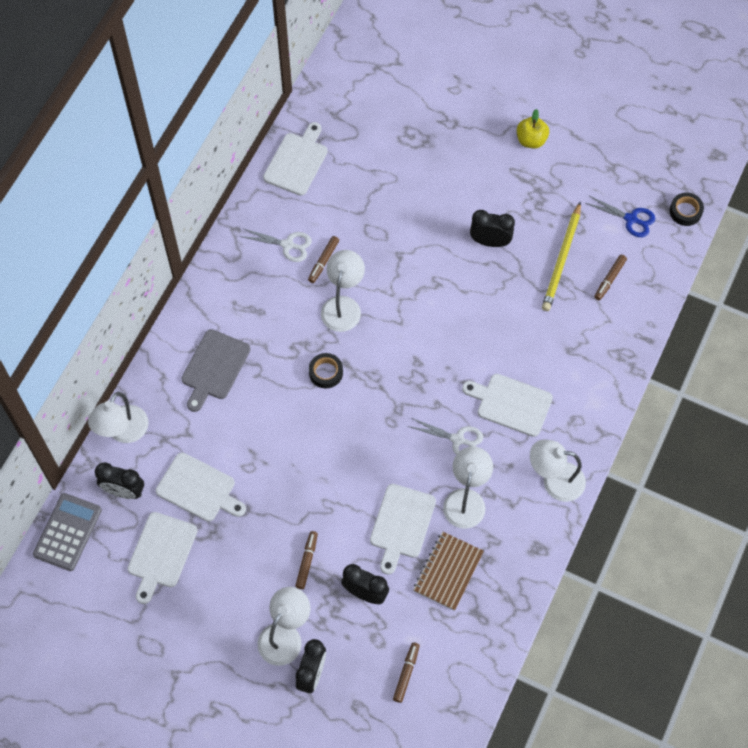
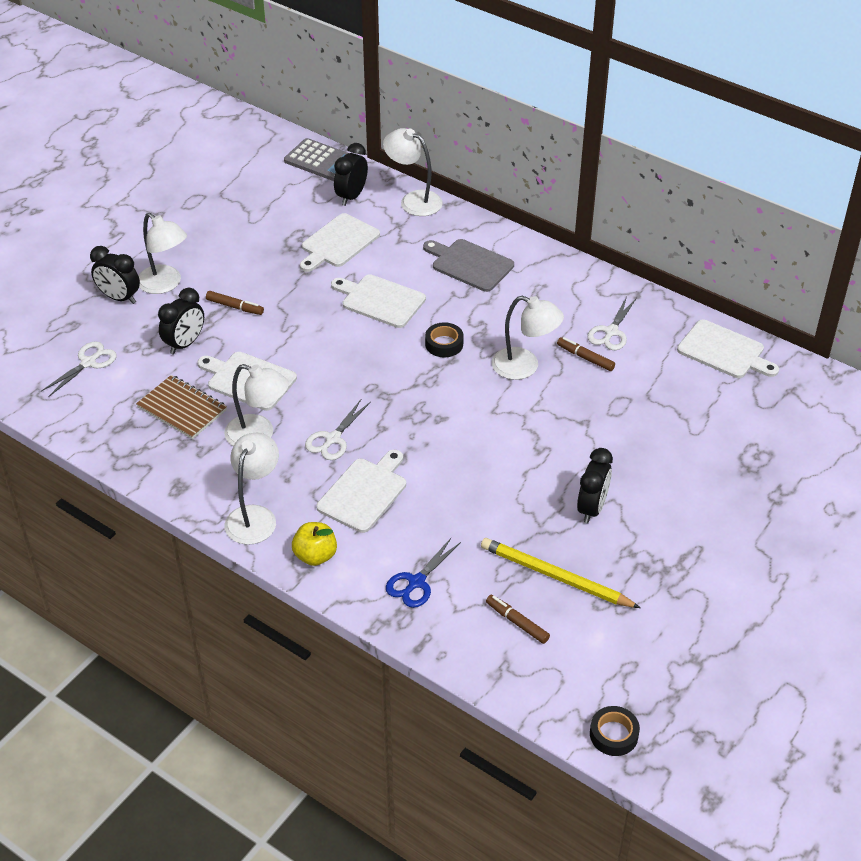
camera: 100 degrees right, 20 degrees down
white cutting board [127,512,198,604] -> white cutting board moved to [331,274,426,328]
brown marker [393,642,420,703] -> white scissors [41,341,117,397]
yellow apple [517,109,549,148] -> yellow apple moved to [292,522,337,566]
blue scissors [586,195,655,237] -> blue scissors moved to [386,537,461,608]

